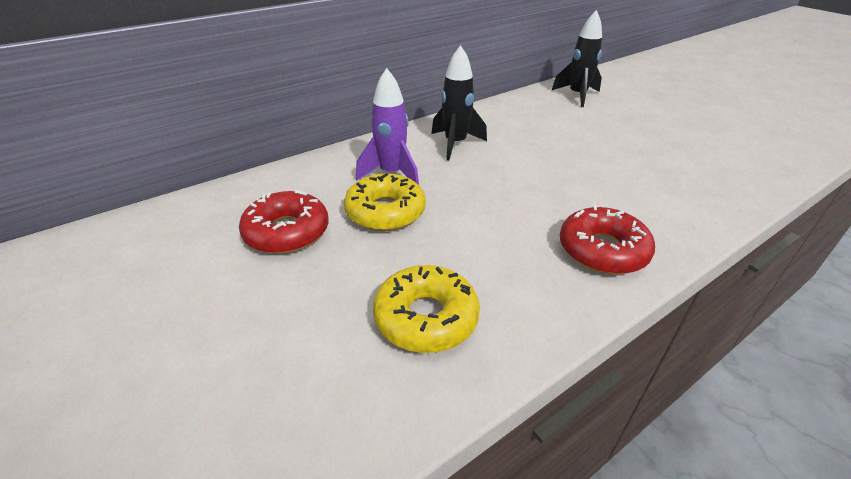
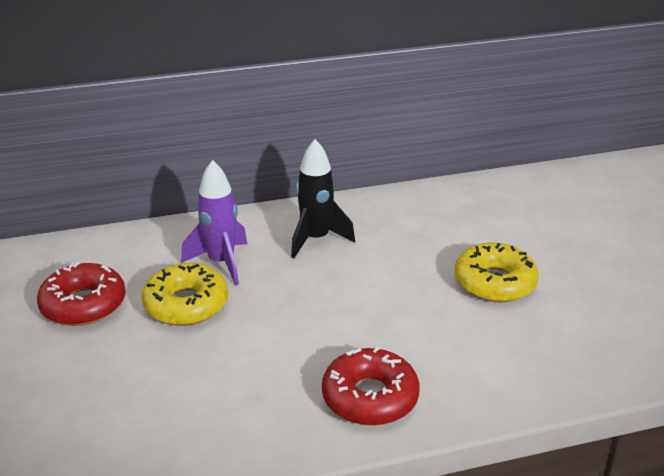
camera: 20 degrees right, 5 degrees down
yellow donut [373,265,480,353] -> yellow donut moved to [454,243,539,302]
black rocket [552,10,602,107] -> none

